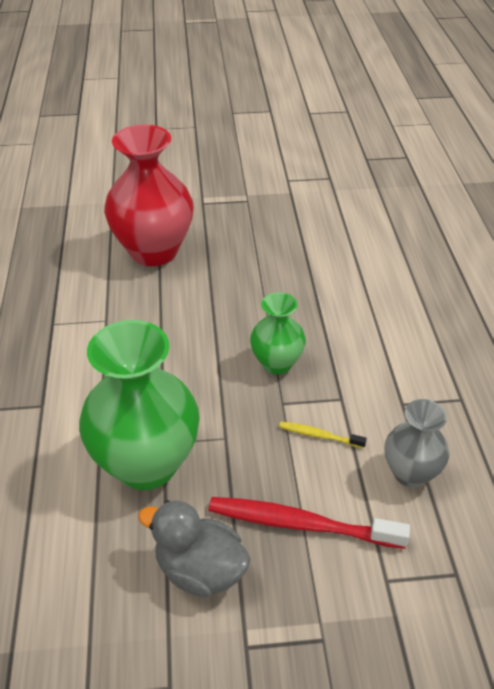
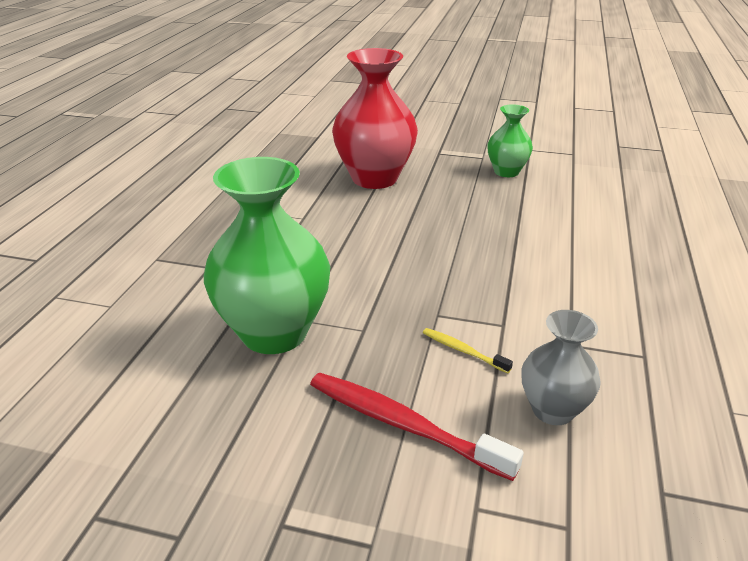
camera: 20 degrees right, 10 degrees down
grey duck [138,500,250,598] -> none
green vase [250,292,306,375] -> green vase moved to [487,104,533,177]

